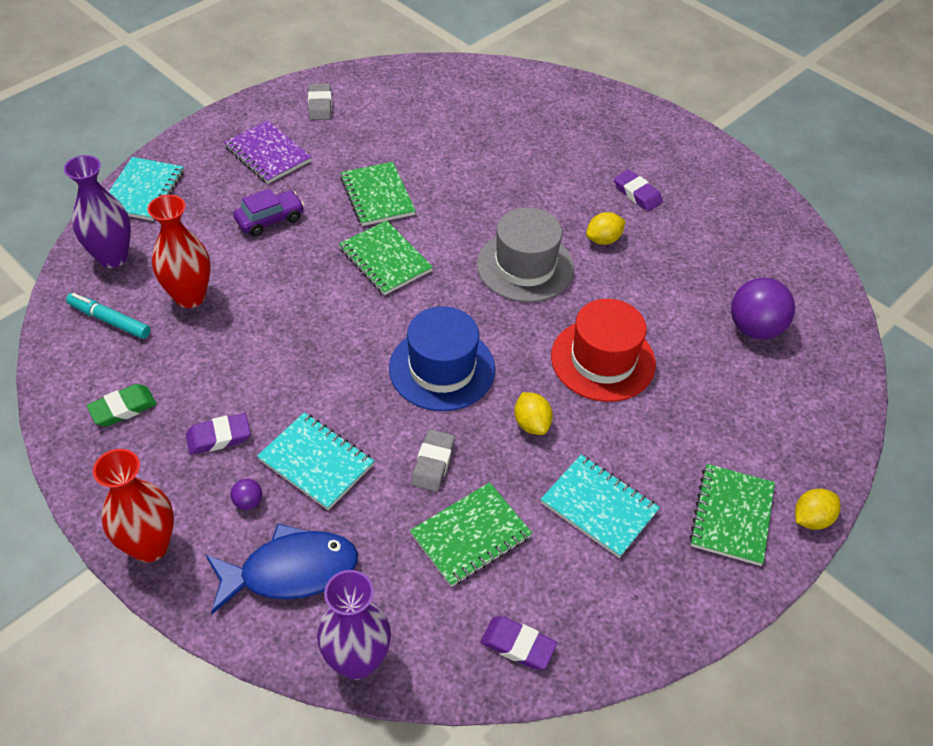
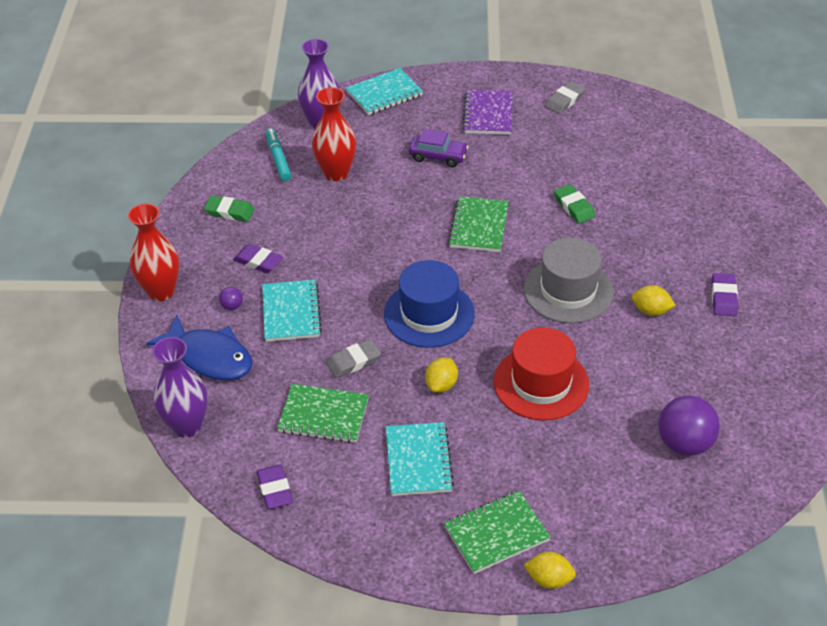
camera: 50 degrees right, 5 degrees down
green notebook [340,162,416,226] -> none
none -> green eraser [554,184,596,224]

